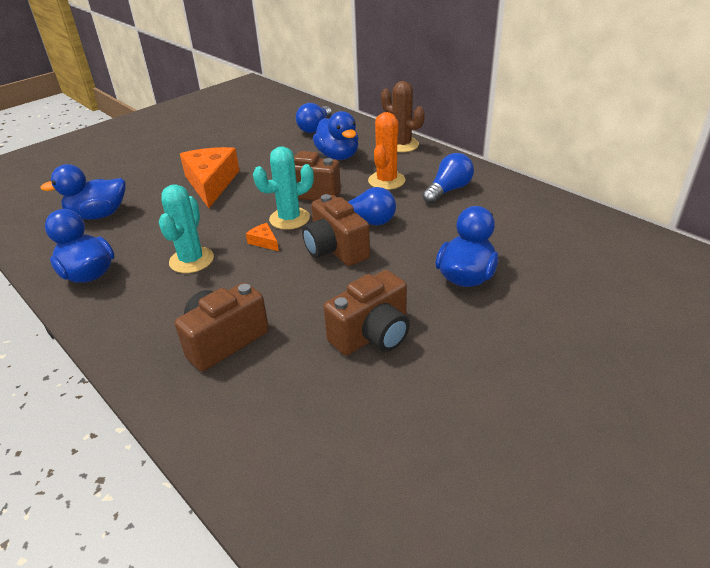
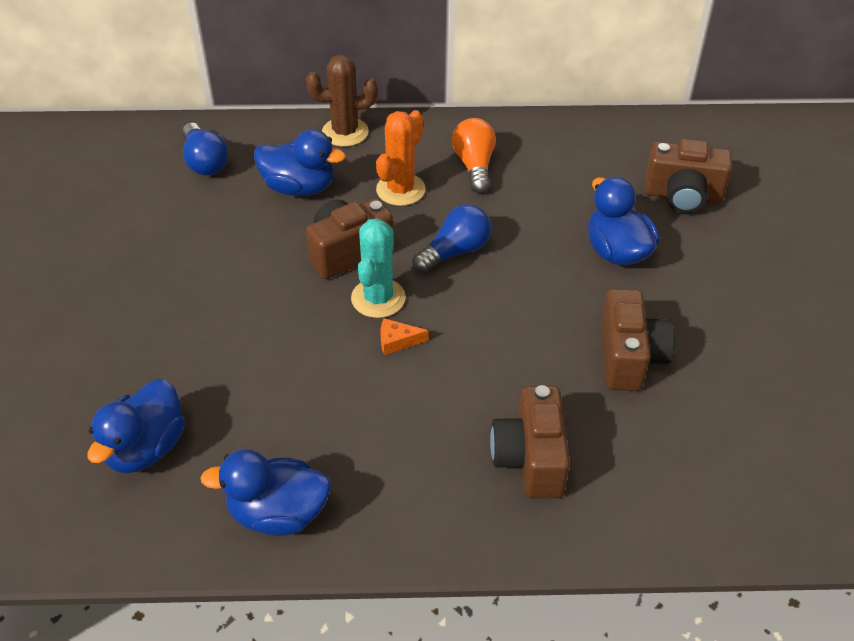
camera: 50 degrees left, 10 degrees up
turquoise cactus [159,184,214,273] -> none
orange cheese [180,147,240,208] -> none
brown camera [302,194,370,266] -> brown camera moved to [645,139,732,213]
orange cactus [368,112,405,190] -> orange cactus turned 60 degrees clockwise [376,110,426,206]
blue light bulb [422,153,474,204] -> orange light bulb [452,118,496,193]

